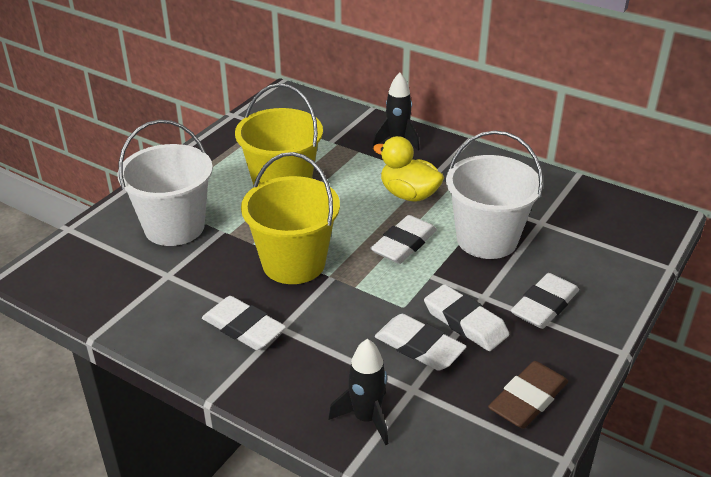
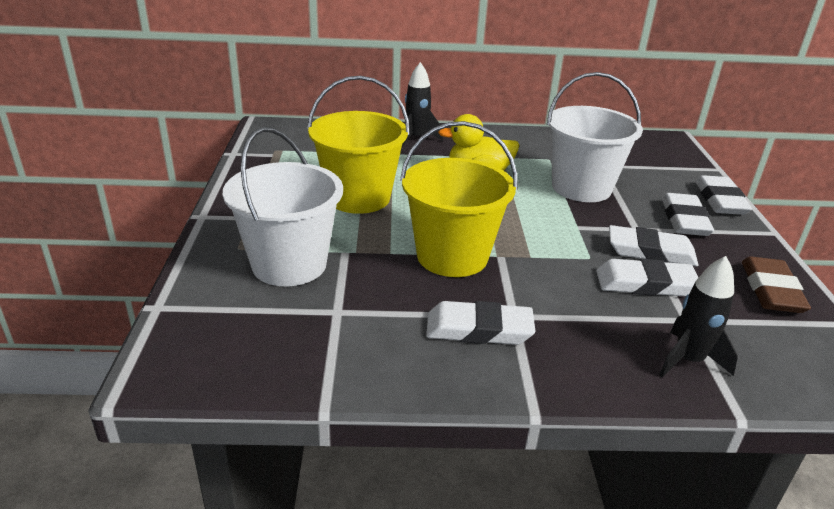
camera: 35 degrees left, 5 degrees down
white eraser [370,215,437,264] -> white eraser moved to [695,175,752,215]

